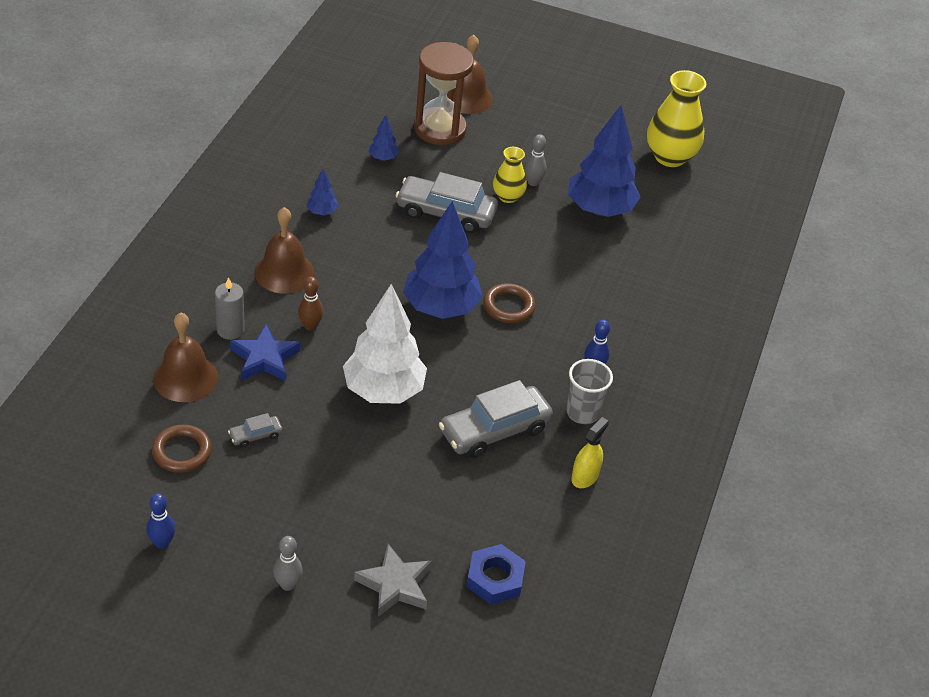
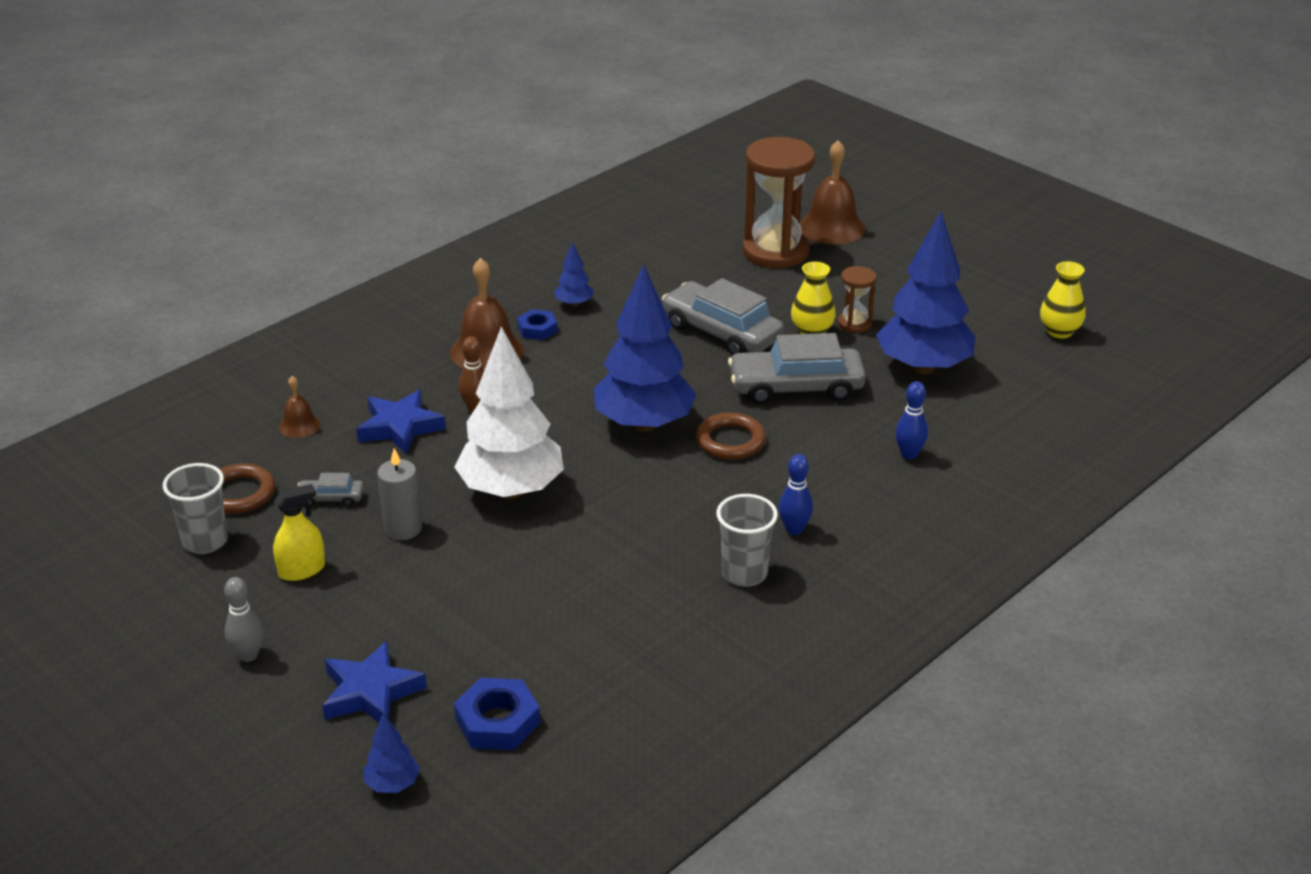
camera: 30 degrees right, 10 degrees down
blue bowling pin [146,493,175,549] -> blue bowling pin moved to [895,381,928,460]
brown bell [153,313,218,402] -> brown bell [279,376,321,438], size x0.53
grey candle [215,277,245,340] -> grey candle moved to [377,448,422,540]
grey star [354,544,432,617] -> blue star [322,641,427,722]
blue tree [369,115,399,161] -> blue tree moved to [364,713,420,793]
grey car [439,380,553,458] -> grey car moved to [728,333,866,404]
grey bowling pin [524,134,546,186] -> brown hourglass [838,266,876,333]
yellow spray bottle [571,417,609,488] -> yellow spray bottle moved to [273,484,325,581]
yellow vase [647,70,706,167] -> yellow vase [1040,261,1085,338], size x0.57
none -> grey cup [163,463,228,554]
none -> blue nut [517,309,558,340]

